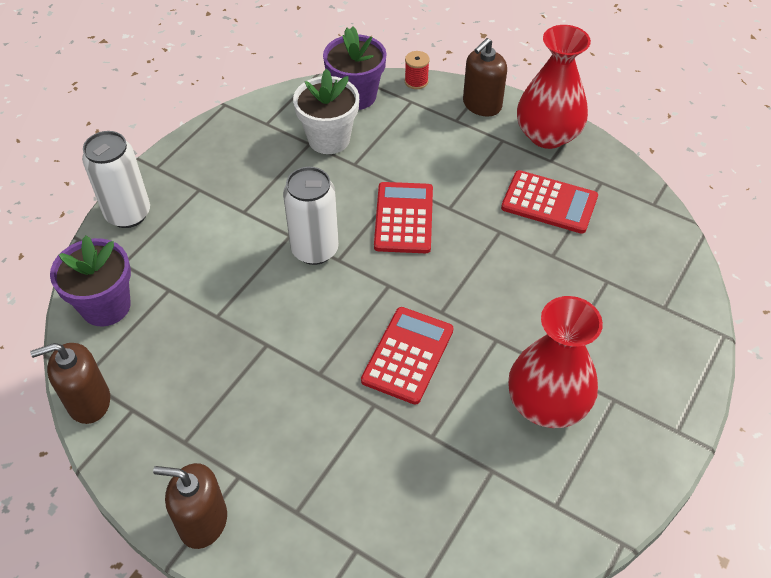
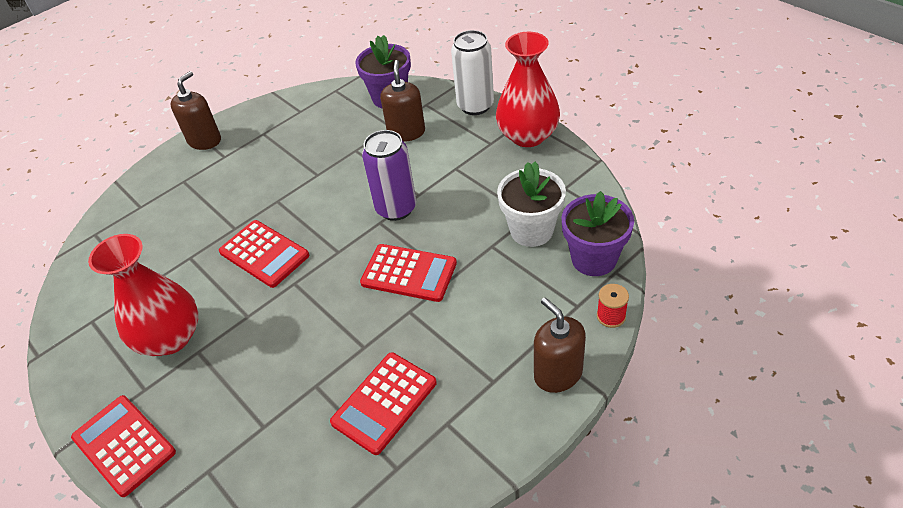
camera: 110 degrees right, 5 degrees down
brown soap dispenser [30,343,110,424] -> brown soap dispenser moved to [380,60,425,142]
white can [283,167,339,265] -> purple can [362,130,416,221]
red vase [517,25,591,149] -> red vase moved to [496,32,560,147]
none -> red calculator [71,395,176,497]

